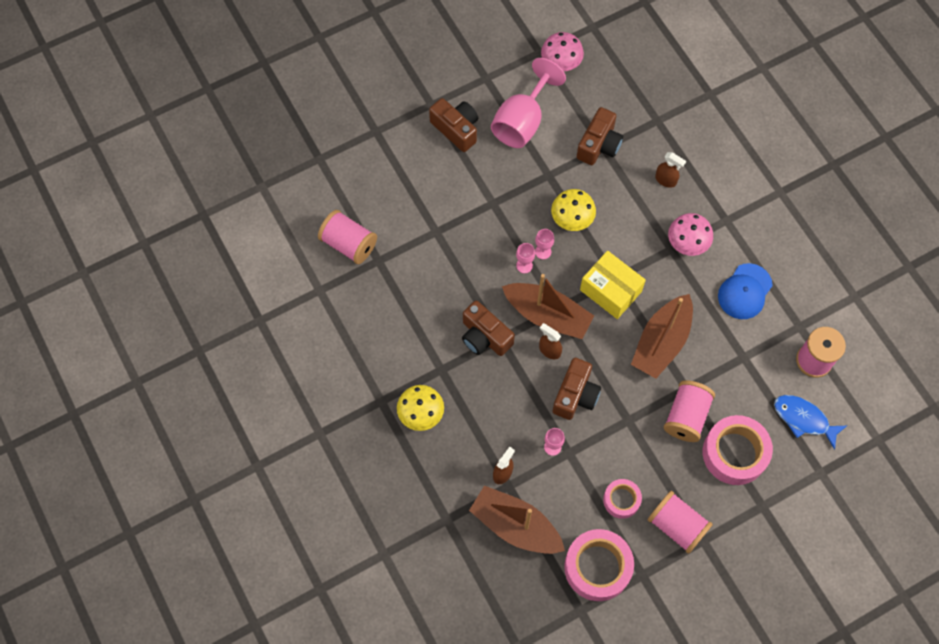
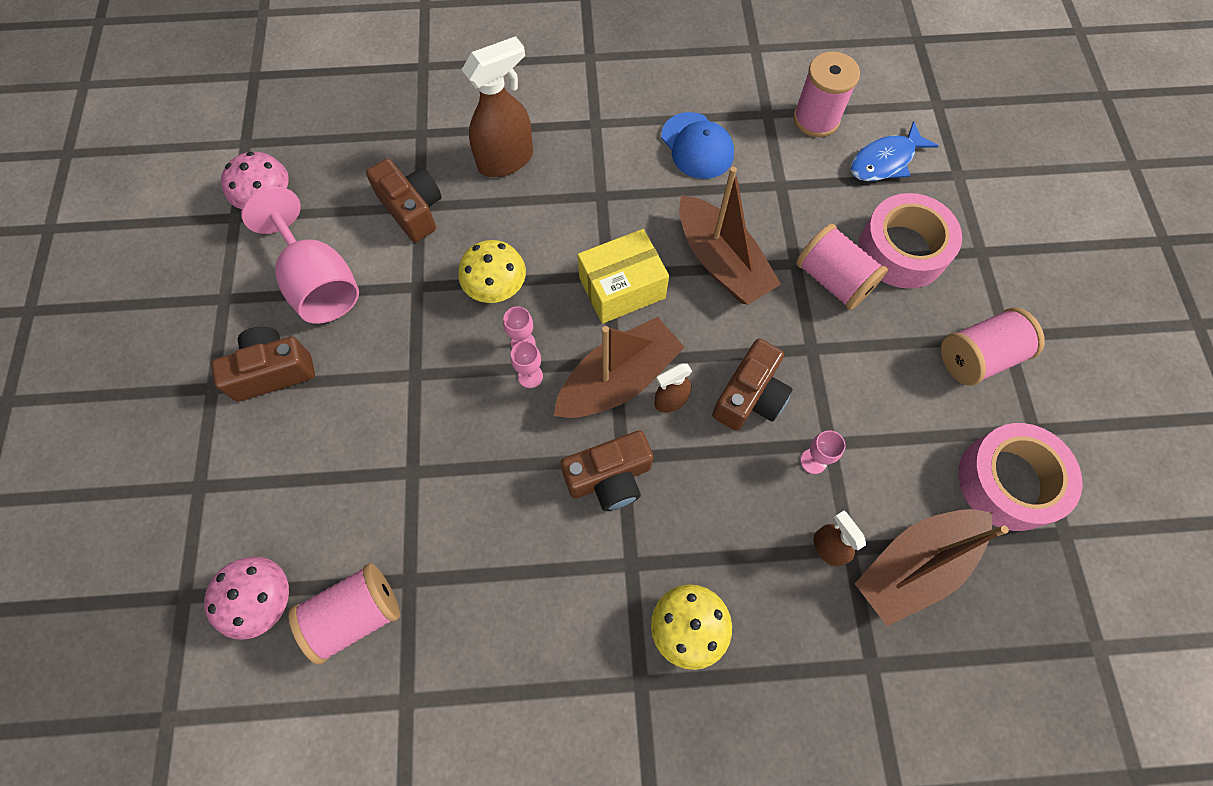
camera: 65 degrees left, 0 degrees up
brown camera [553,358,601,420] -> brown camera turned 75 degrees clockwise [712,339,792,431]
pink tape [603,479,642,519] -> none
brown spray bottle [655,152,686,188] -> brown spray bottle [462,36,533,177], size x1.89
pink mushroom [668,213,713,256] -> pink mushroom moved to [204,557,289,640]

